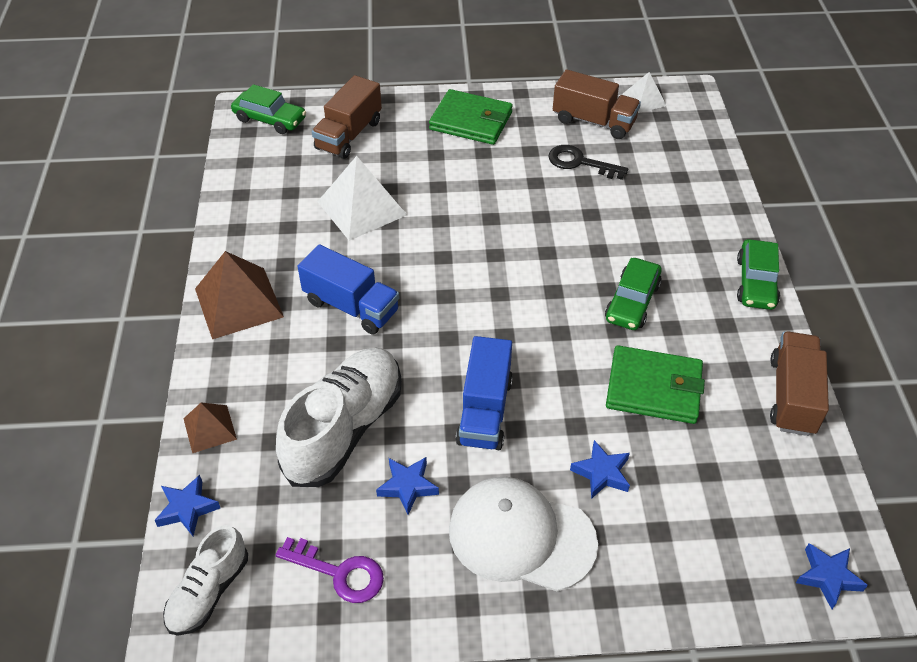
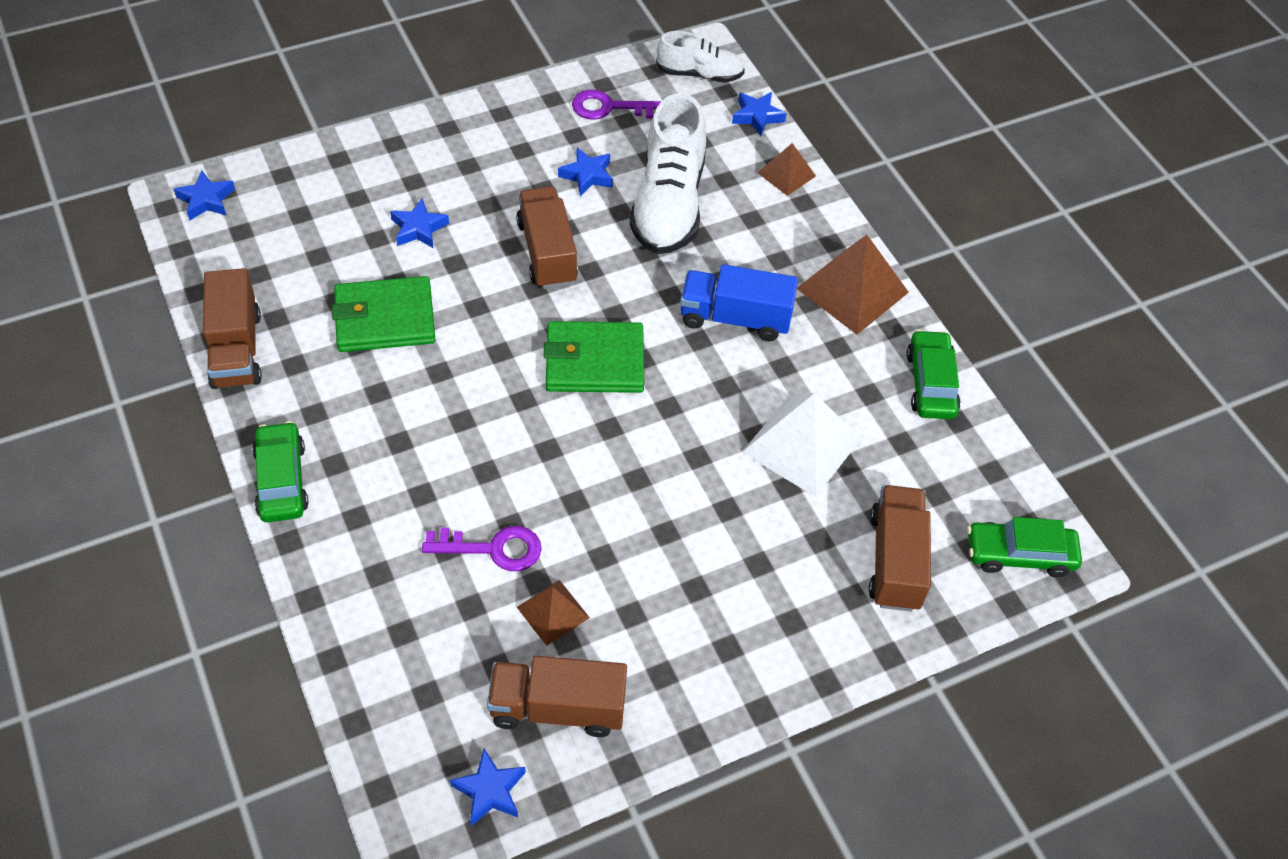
camera: 155 degrees right, 5 degrees up
white shoe [163,525,248,636] -> white shoe turned 90 degrees clockwise [656,31,745,83]
green wallet [429,89,513,145] -> green wallet moved to [544,321,644,393]
white cap [449,477,598,592] -> none
blue truck [456,336,513,450] -> brown truck [516,186,578,289]
black key [548,145,628,180] -> brown pyramid [517,580,590,646]
green car [605,258,662,330] -> green car moved to [907,330,961,419]
white pyramid [622,72,667,113] -> blue star [450,749,526,826]
none -> purple key [422,526,542,571]

